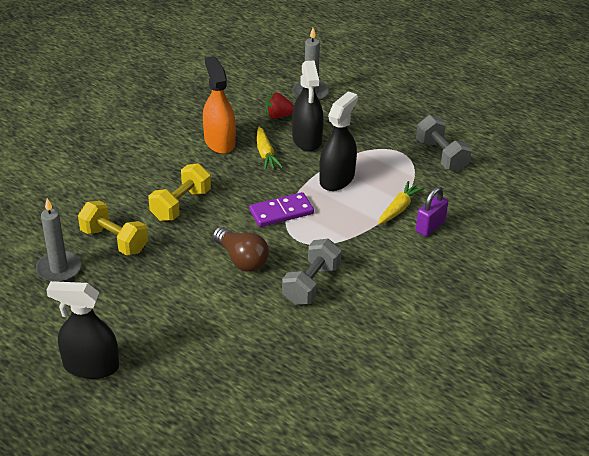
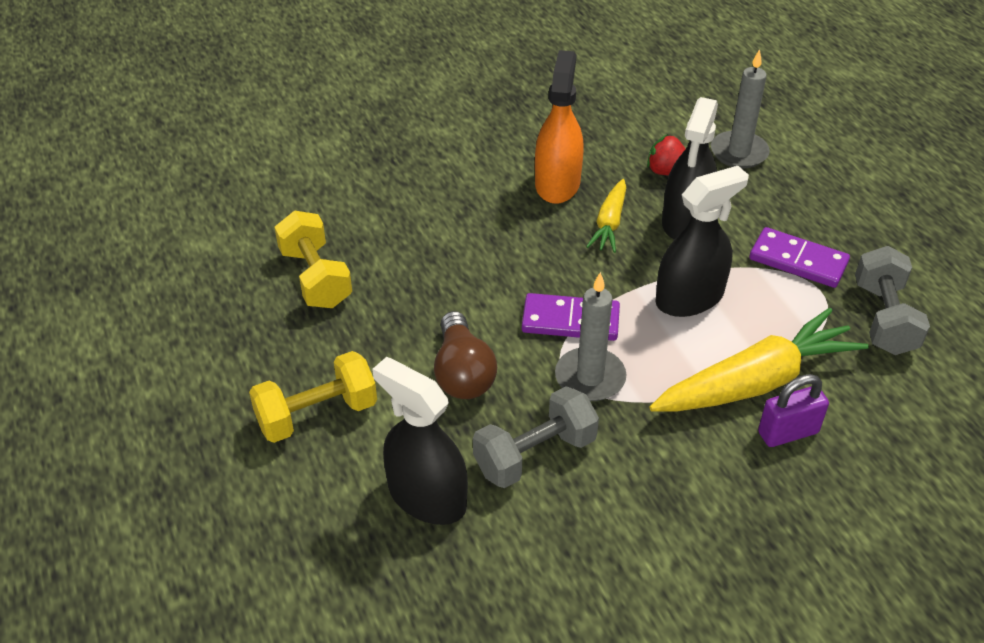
camera: 30 degrees right, 5 degrees up
grey candle [36,198,81,282] -> grey candle moved to [555,272,626,401]
black spray bottle [46,281,119,379] -> black spray bottle moved to [372,357,468,525]
yellow dumbbell [149,163,211,221] -> yellow dumbbell moved to [249,351,377,443]
yellow carrot [378,181,425,224] -> yellow carrot [649,308,869,412], size x1.87
none -> purple domino [749,227,850,288]

